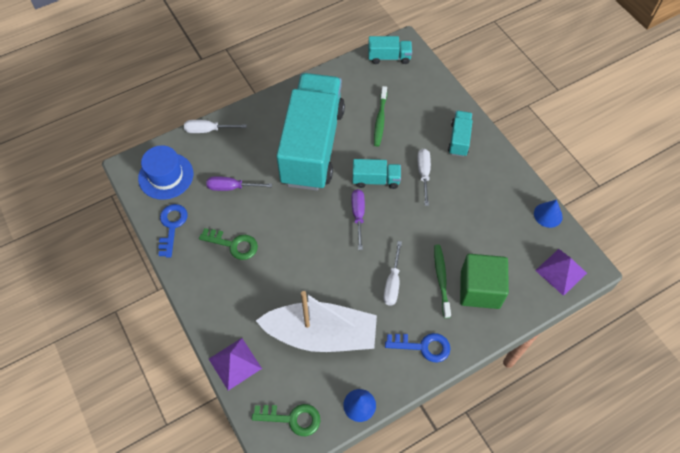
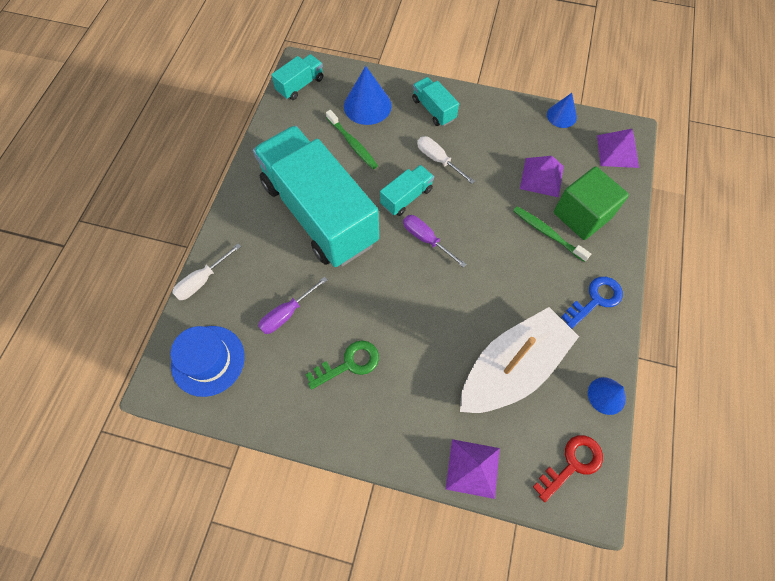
camera: 45 degrees left, 5 degrees up
blue key [158,204,188,258] -> none
green key [252,404,320,436] -> red key [533,435,603,502]
white screwdriver [383,241,402,305] -> none
none -> blue cone [344,66,392,125]
none -> purple pyramid [520,156,564,197]

